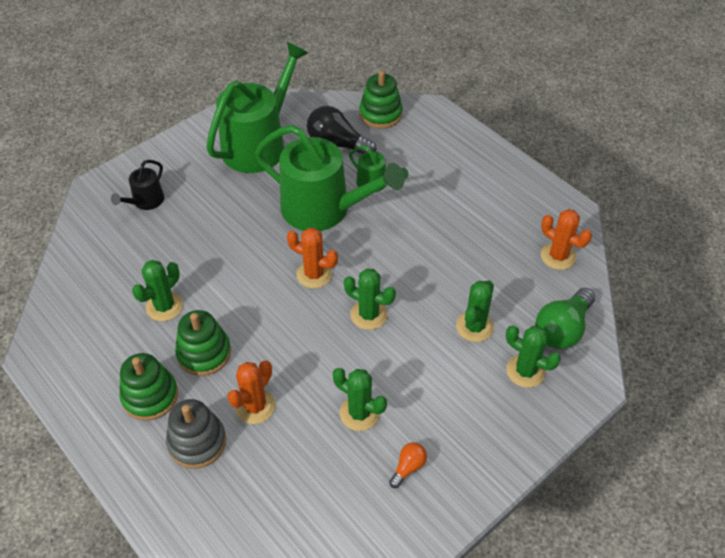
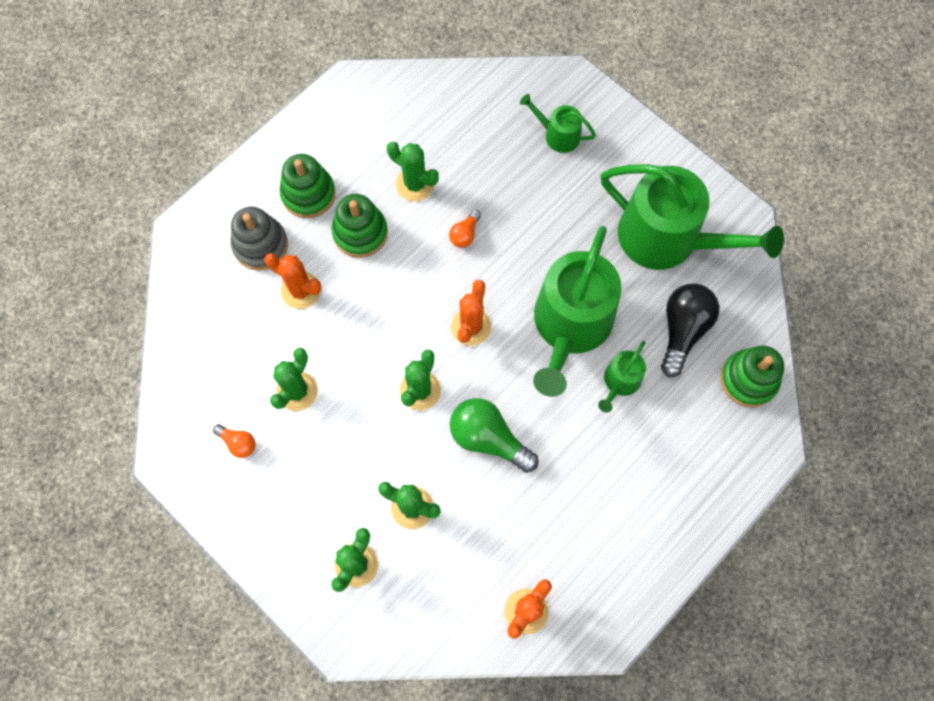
camera: 85 degrees right, 20 degrees up
black watering can [111,160,164,210] -> green watering can [520,94,596,153]
green light bulb [535,288,595,349] -> green light bulb moved to [450,398,539,473]
none -> orange light bulb [449,210,481,248]

